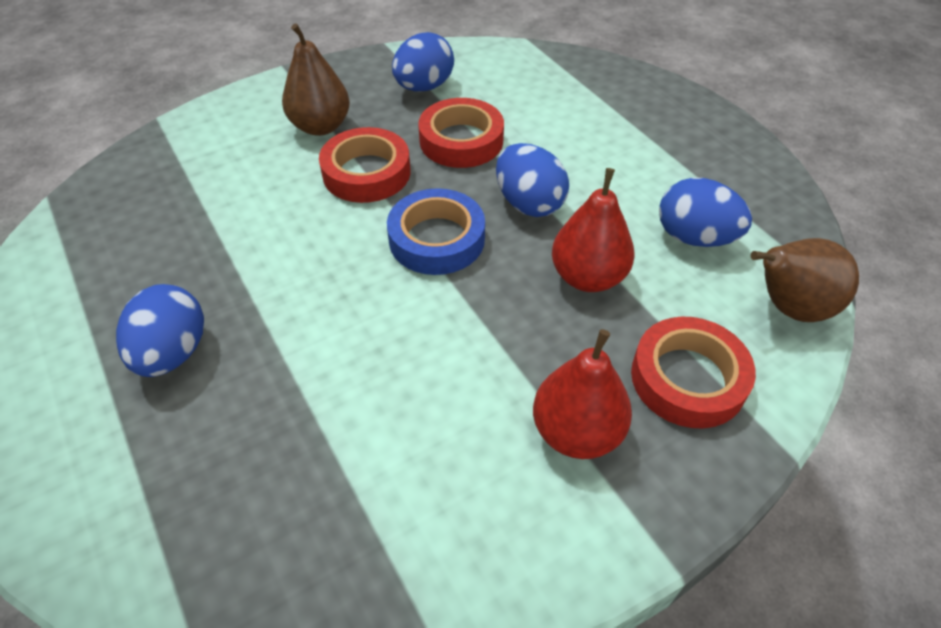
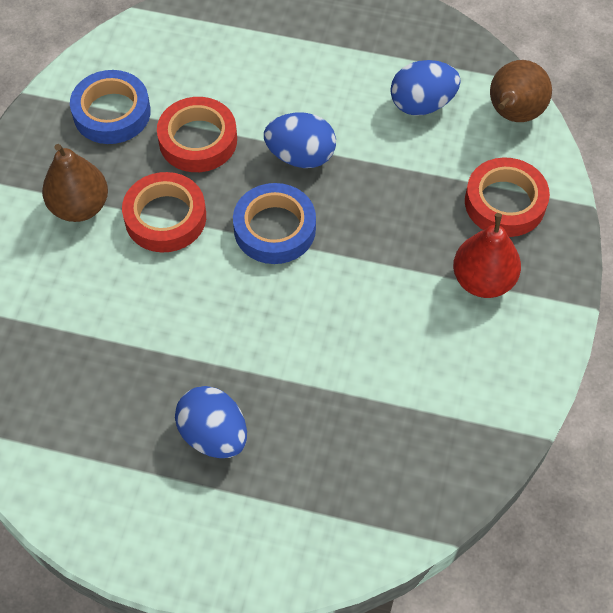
camera: 45 degrees left, 10 degrees up
blue egg [392,32,454,91] -> blue tape [70,70,151,144]
red pear [552,168,634,292] -> none

